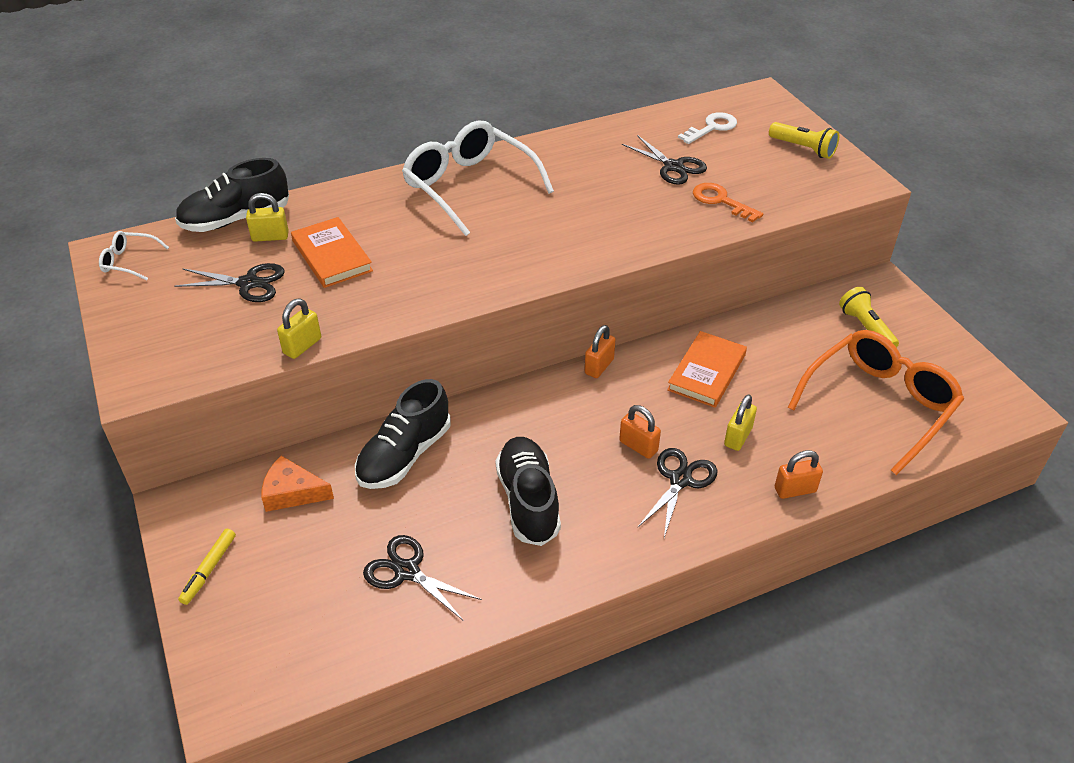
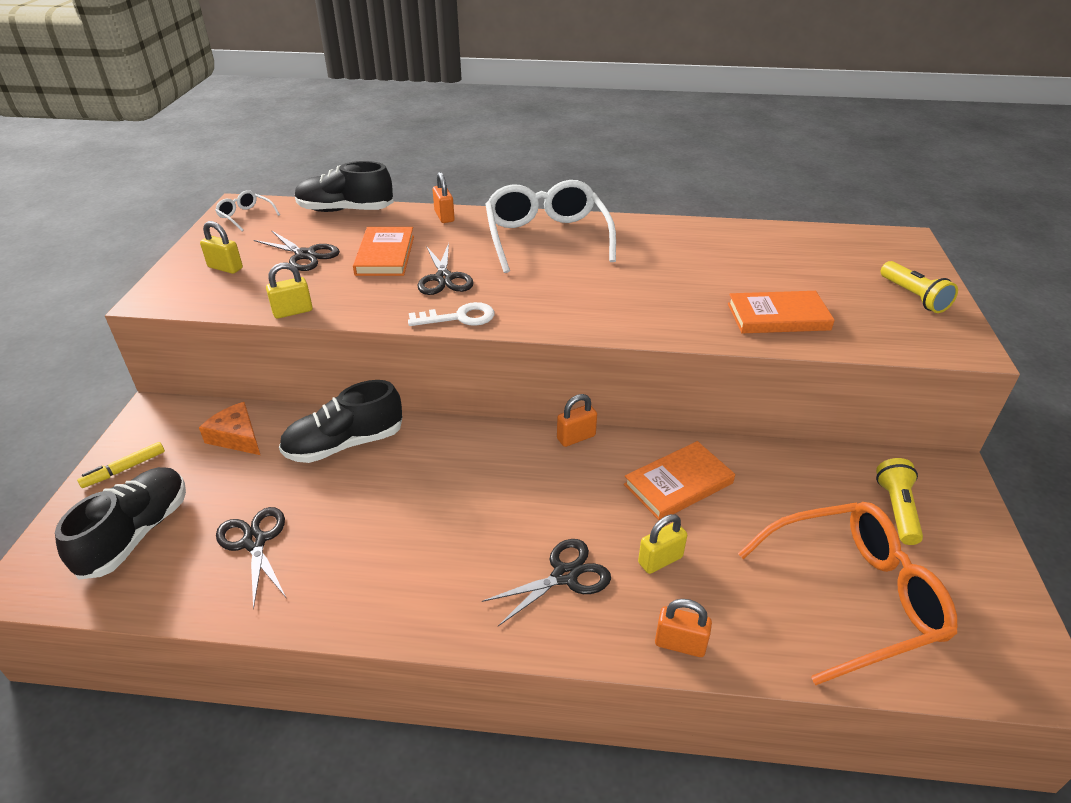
camera: 30 degrees right, 5 degrees down
yellow padlock [246,193,289,242] -> yellow padlock moved to [200,221,243,274]
black shoe [495,437,561,546] -> black shoe moved to [55,467,186,580]
orange padlock [619,405,661,459] -> orange padlock moved to [433,172,455,223]
black scissors [622,135,707,185] -> black scissors moved to [417,243,474,295]
white key [678,112,737,144] -> white key moved to [408,302,495,326]
orange key [693,183,763,223] -> orange book [728,291,835,333]

